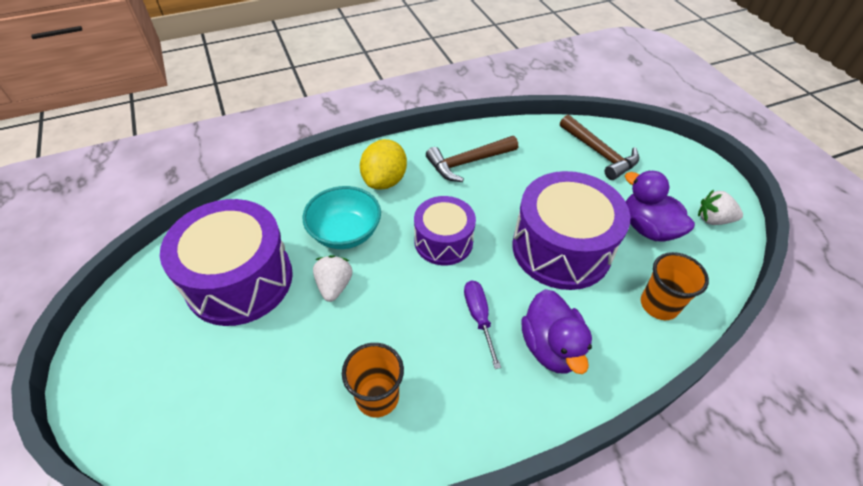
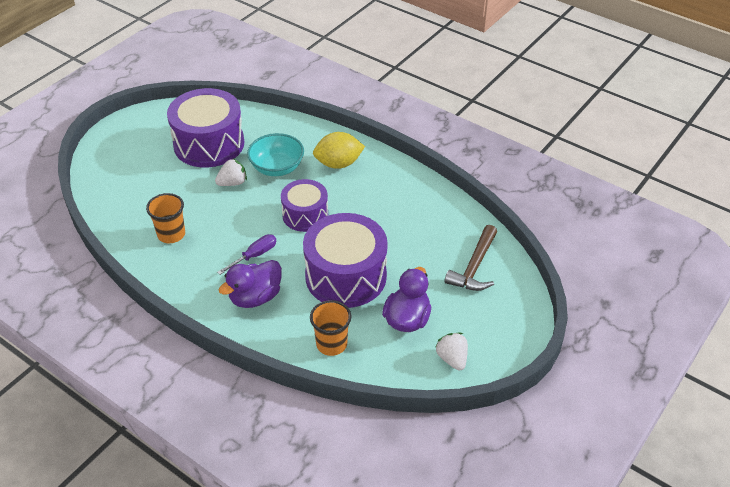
camera: 60 degrees right, 5 degrees down
brown hammer [426,136,518,182] -> none

